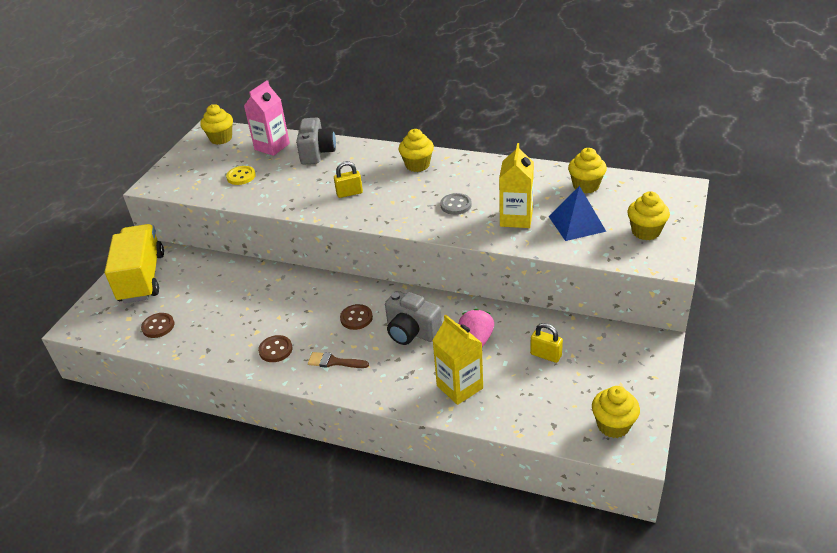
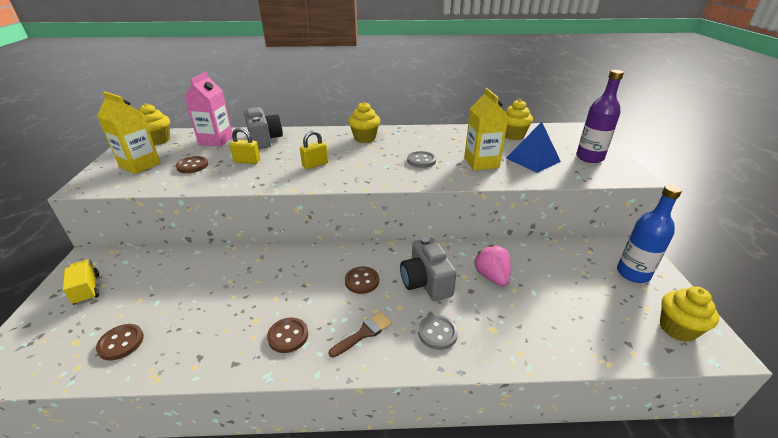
camera: 25 degrees left, 5 degrees down
yellow truck [105,224,164,303] -> yellow truck [63,259,99,305], size x0.47
yellow button [226,166,256,185] -> brown button [176,156,208,173]
brown brush [308,352,369,368] -> brown brush turned 150 degrees clockwise [329,312,392,358]
grey camera [385,291,442,345] -> grey camera turned 60 degrees clockwise [400,237,457,301]
yellow carton [432,315,483,405] -> yellow carton moved to [97,92,161,174]
yellow padlock [530,323,563,363] -> yellow padlock moved to [230,127,260,164]
yellow cupcake [627,191,670,240] -> purple bottle [576,70,624,163]
none -> grey button [418,315,458,350]
none -> blue bottle [617,185,682,283]

